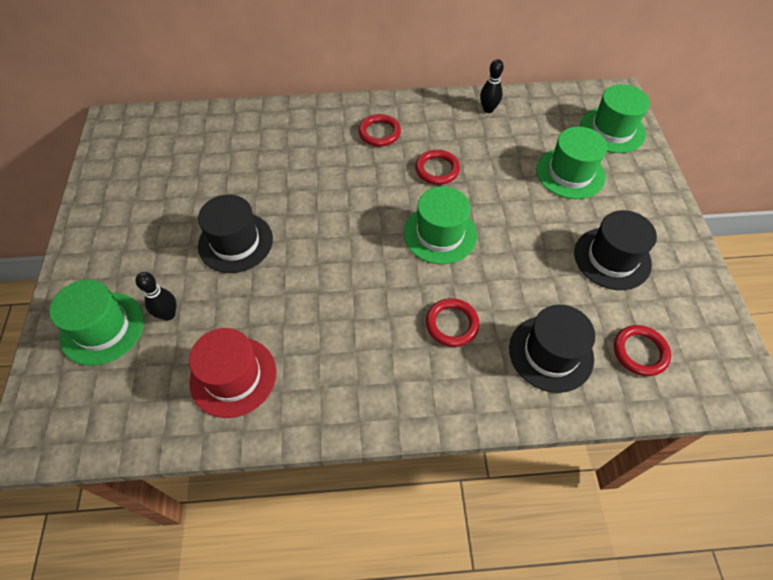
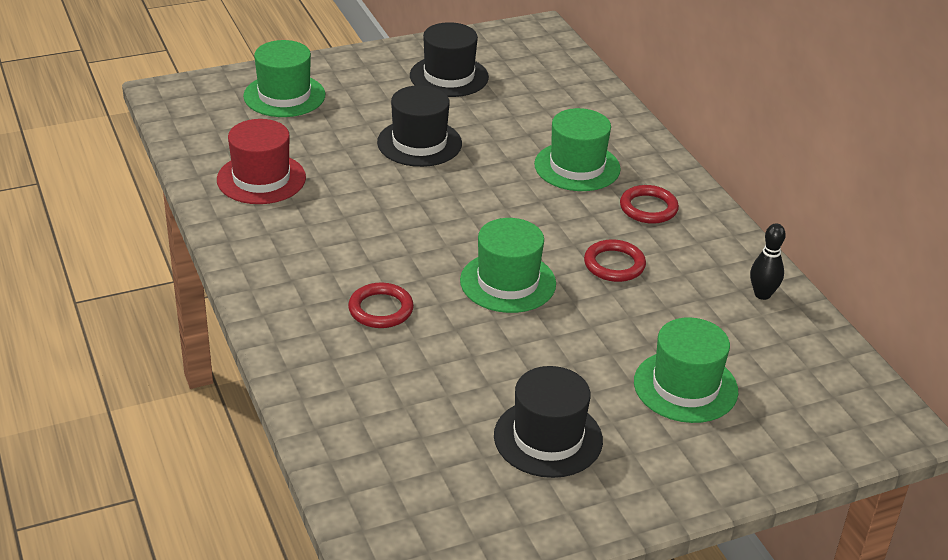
camera: 70 degrees right, 20 degrees down
black bowling pin [136,272,176,321] -> none
black hat [509,305,595,393] -> black hat moved to [410,22,489,97]
green hat [580,84,650,153] -> green hat moved to [534,108,621,191]
red ring [614,325,671,376] -> none

